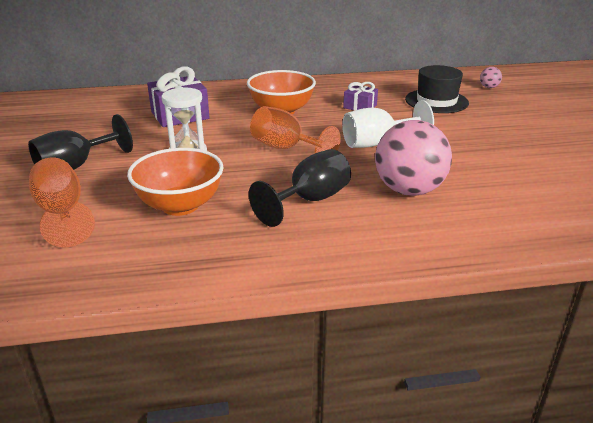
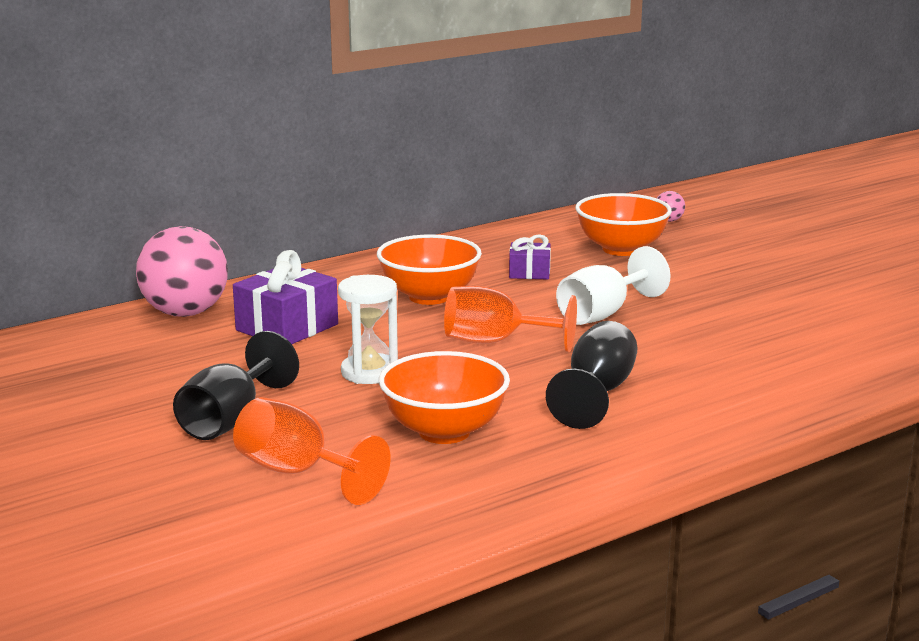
camera: 25 degrees left, 10 degrees down
pink ball [375,120,452,196] -> pink ball moved to [136,226,228,317]
black hat [405,65,469,113] -> orange bowl [575,193,672,256]

